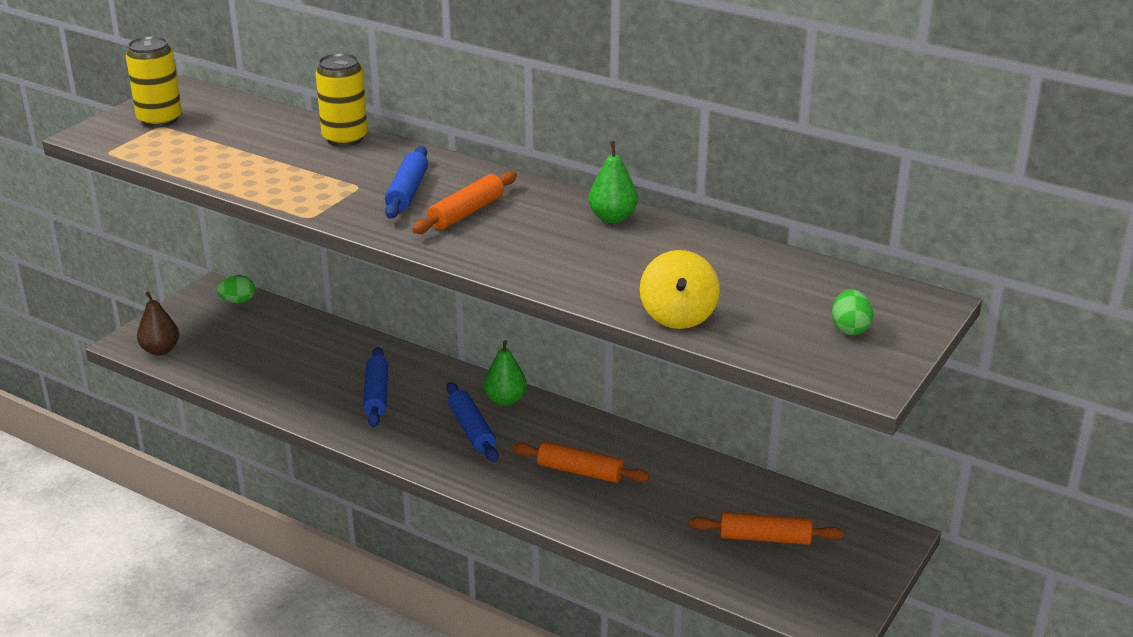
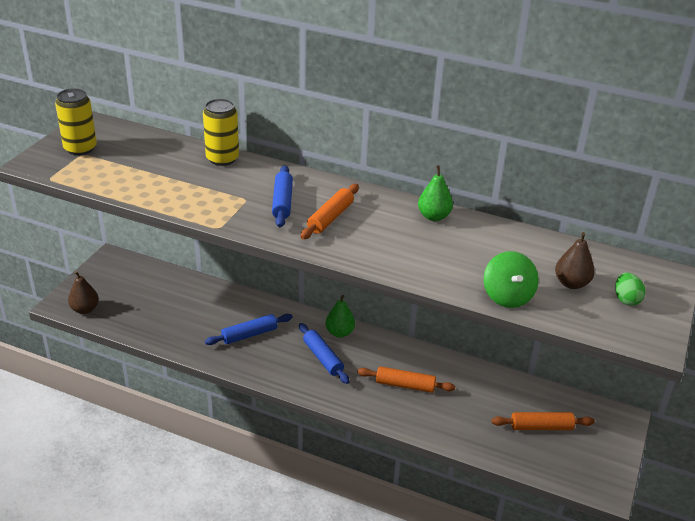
camera: 10 degrees left, 5 degrees up
green egg [216,275,255,303] -> none
blue rolling pin [363,347,388,427] -> blue rolling pin turned 75 degrees clockwise [205,314,293,345]
yellow spinning top [640,250,720,329] -> green spinning top [484,251,539,308]
none -> brown pear [555,232,595,289]

